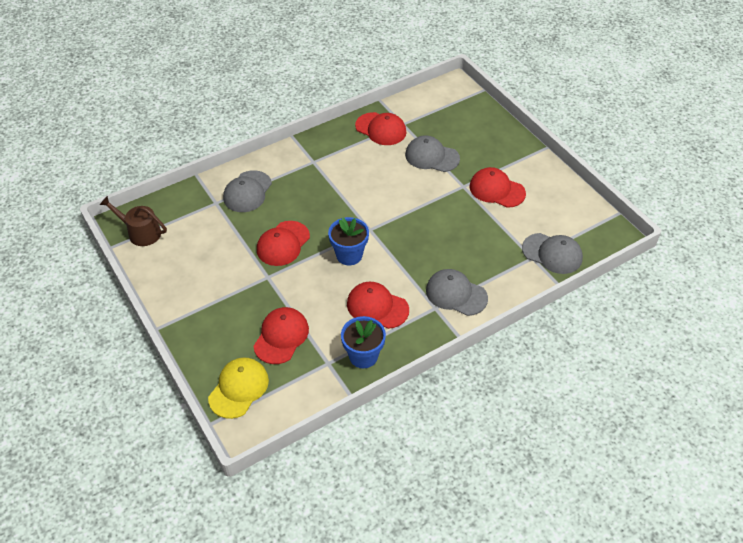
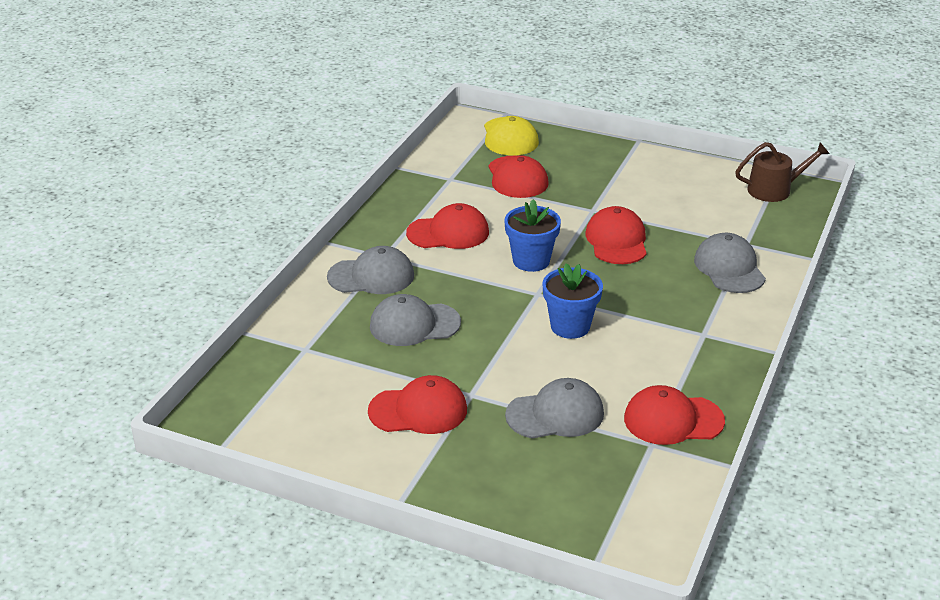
camera: 145 degrees right, 15 degrees down
blue flower pot [341,316,386,368] -> blue flower pot moved to [542,263,603,339]
grey cap [522,233,583,274] -> grey cap moved to [370,294,461,346]

